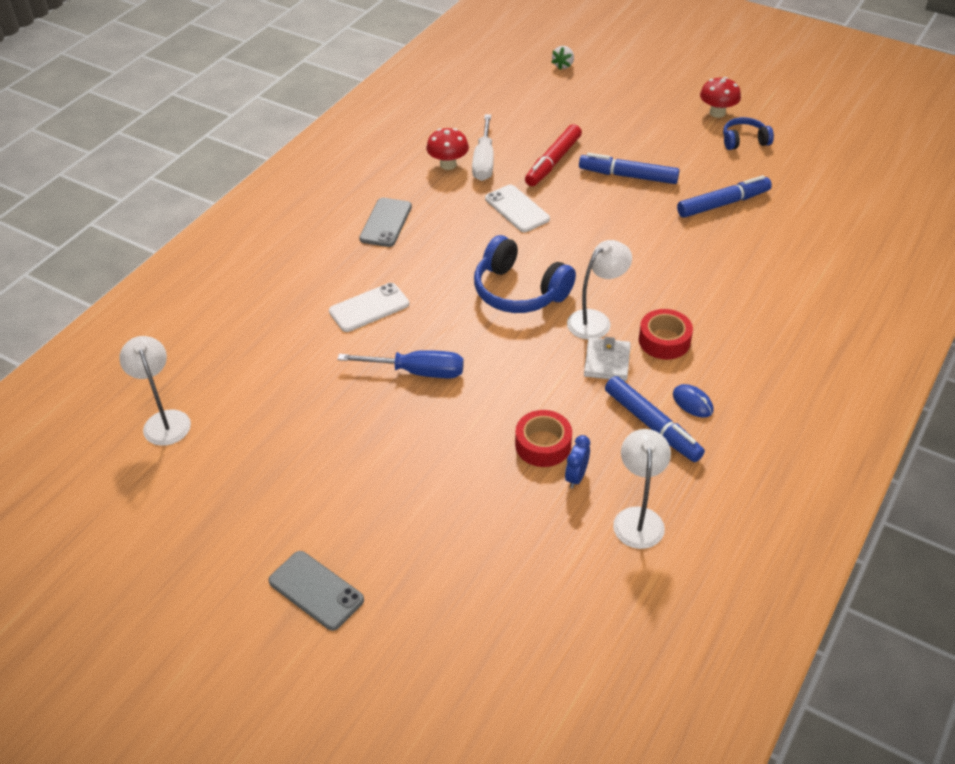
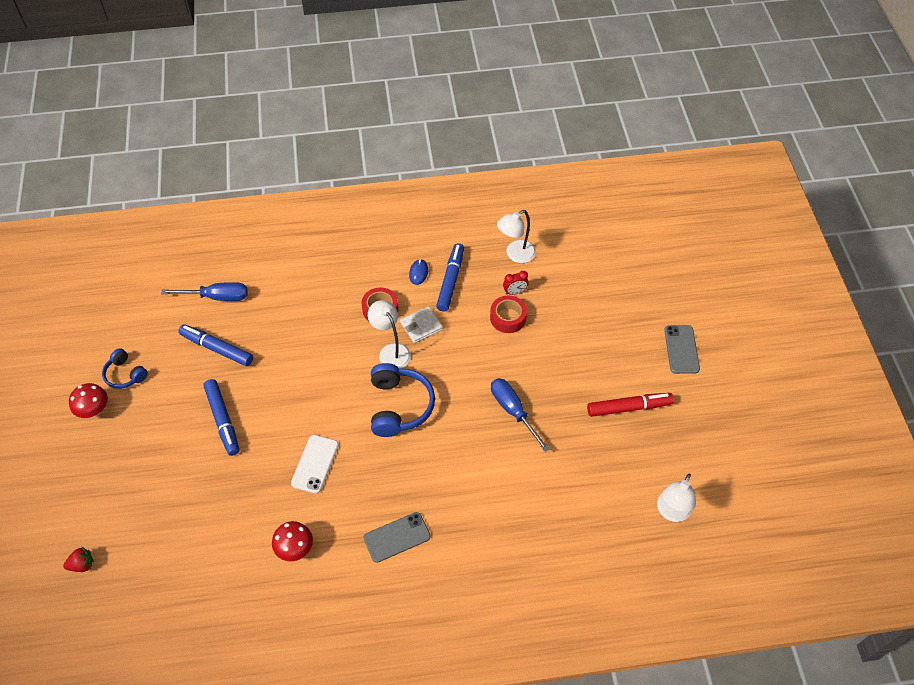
camera: 130 degrees left, 10 degrees up
white phone [329,283,409,332] -> none
white screwdriver [472,114,494,181] -> none
red marker [525,124,582,186] -> red marker moved to [587,393,674,417]
white strawberry [551,46,574,70] -> red strawberry [63,546,94,572]
blue clock [565,435,590,489] -> red clock [503,271,529,295]
white lamp [567,240,632,340] -> white lamp turned 45 degrees clockwise [368,300,411,369]
none -> blue screwdriver [161,282,248,301]

